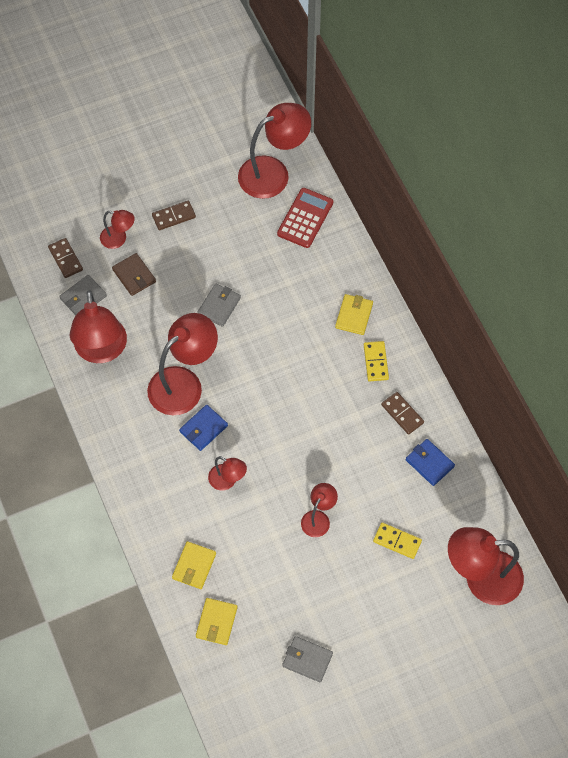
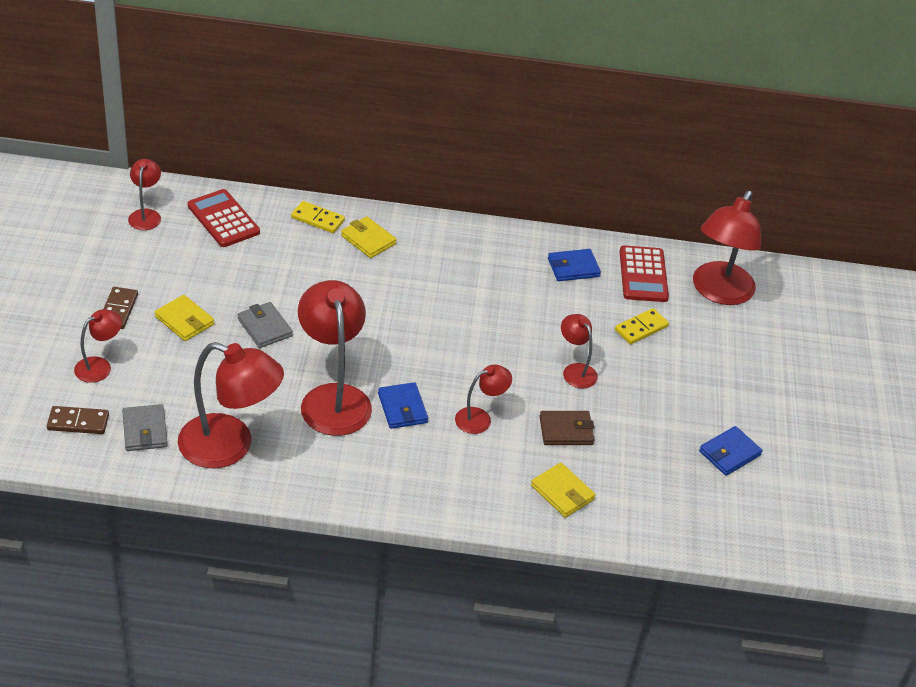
camera: 65 degrees left, 20 degrees down
brown wallet [112,253,156,296] -> brown wallet moved to [539,411,595,445]
yellow wallet [196,598,237,645] -> yellow wallet moved to [155,295,214,341]
red lamp [238,103,311,199] -> red lamp [128,159,161,230], size x0.51
grey wallet [282,636,333,682] -> blue wallet [699,426,762,476]
yellow domino [364,341,389,381] -> yellow domino moved to [291,201,345,233]
brown domino [381,392,424,435] -> none
none -> red calculator [619,245,669,302]

